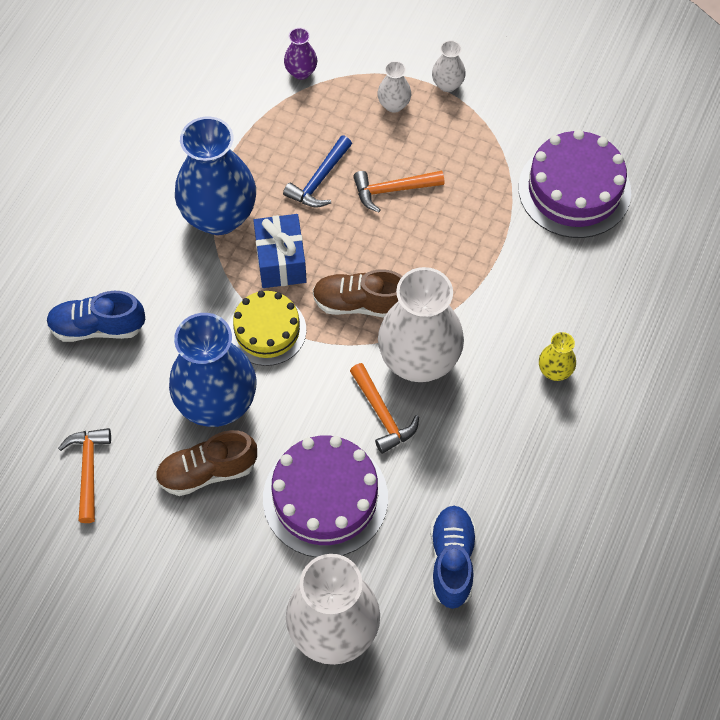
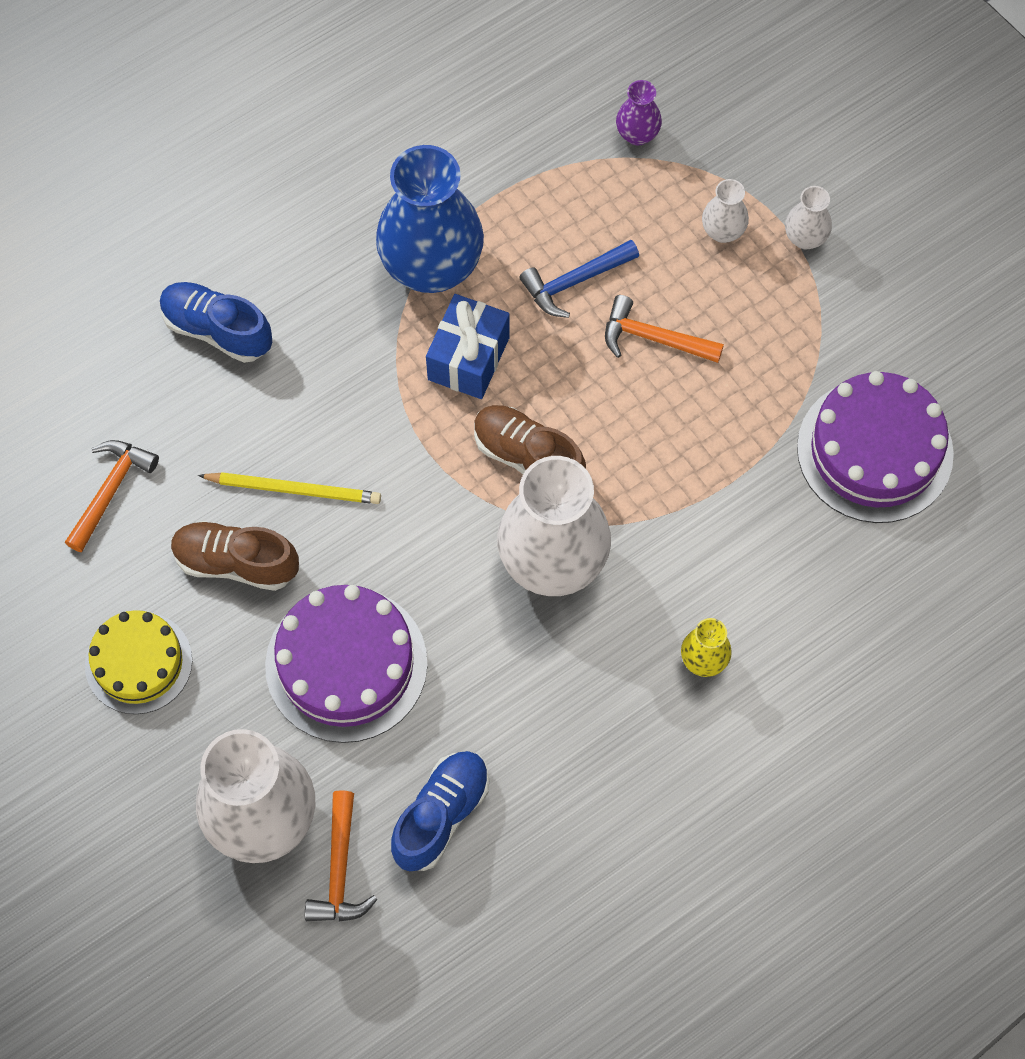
camera: 30 degrees right, 5 degrees up
blue vase [169,313,257,427] -> yellow pencil [198,472,381,504]
yellow cake [229,291,306,366] -> yellow cake moved to [85,610,192,714]
orange hammer [350,363,419,454] -> orange hammer moved to [305,790,378,922]

